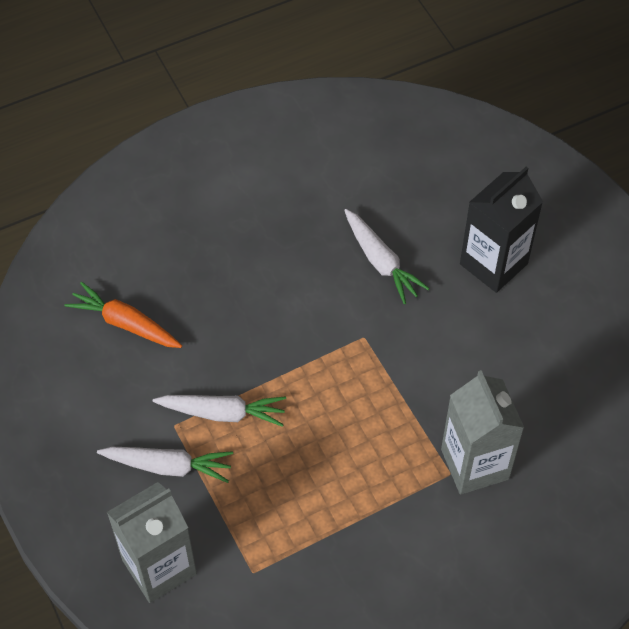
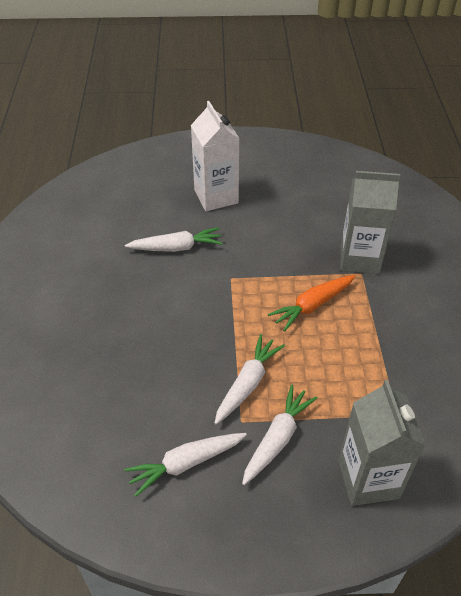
camera: 65 degrees left, 10 degrees down
orange carrot [65,282,182,348] -> orange carrot moved to [268,275,355,332]
black carton [460,167,543,293] -> white carton [191,101,240,211]
none -> white carrot [124,433,247,497]

